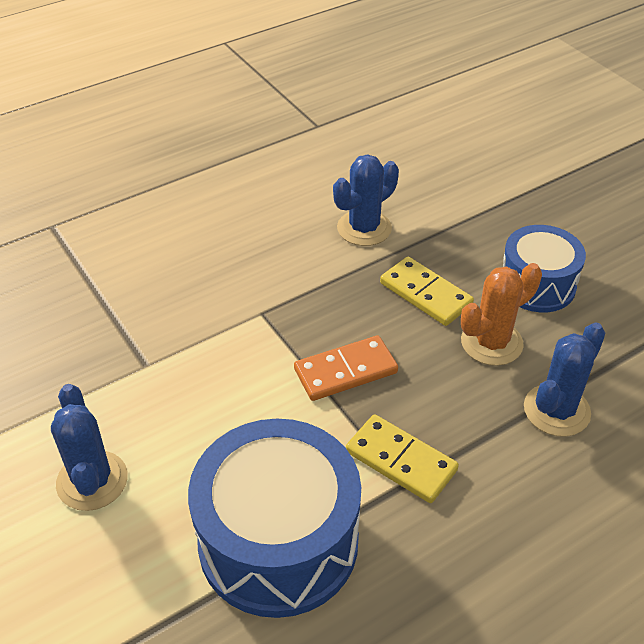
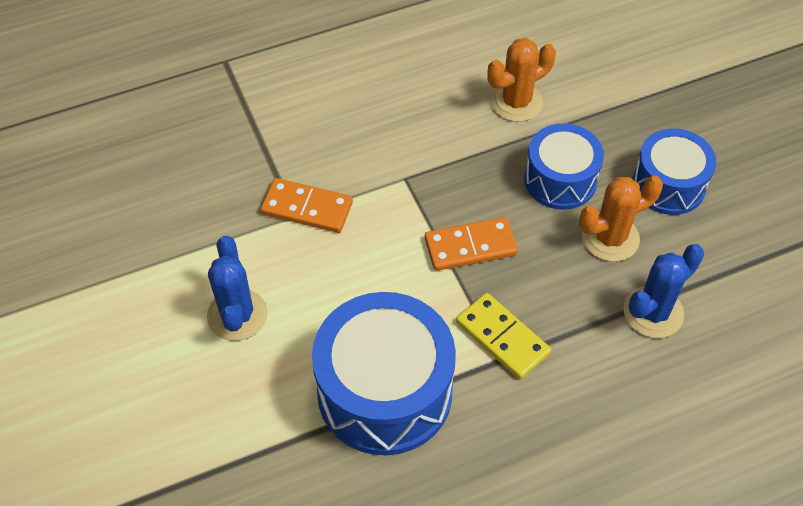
camera: 10 degrees right, 10 degrees up
blue cactus [333,154,399,246] -> orange cactus [487,38,556,122]
yellow domino [380,257,474,326] -> blue drum [524,123,604,210]
none -> orange domino [261,178,353,233]

